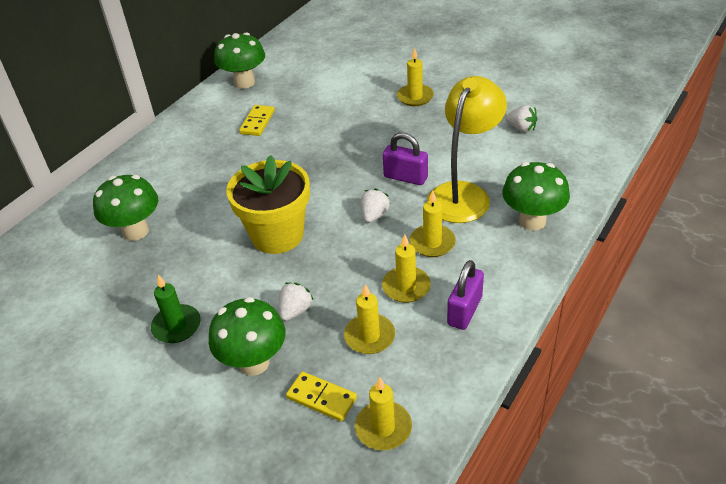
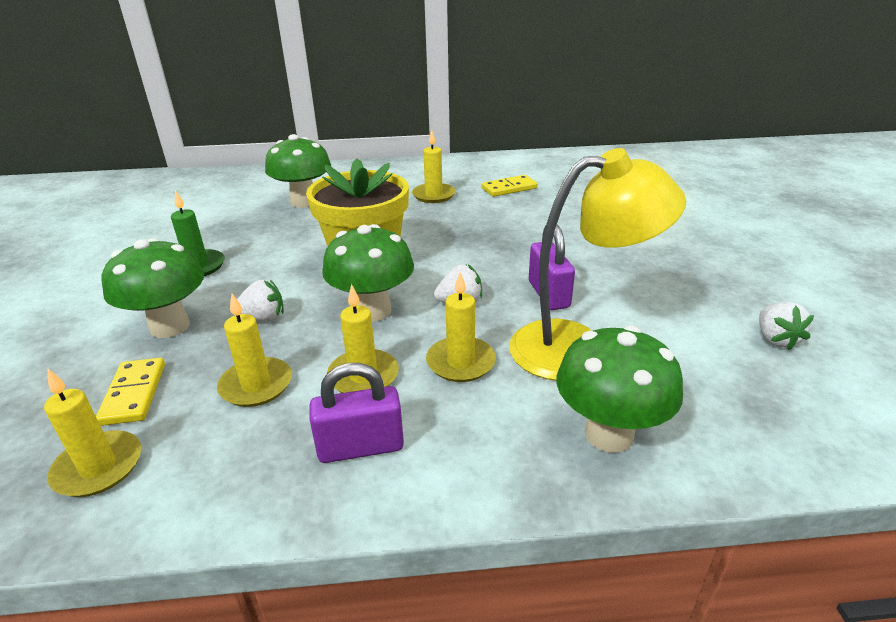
camera: 50 degrees right, 10 degrees down
green mushroom [214,33,265,89] -> green mushroom moved to [322,224,414,322]
yellow candle [397,47,434,106] -> yellow candle moved to [412,129,456,203]

